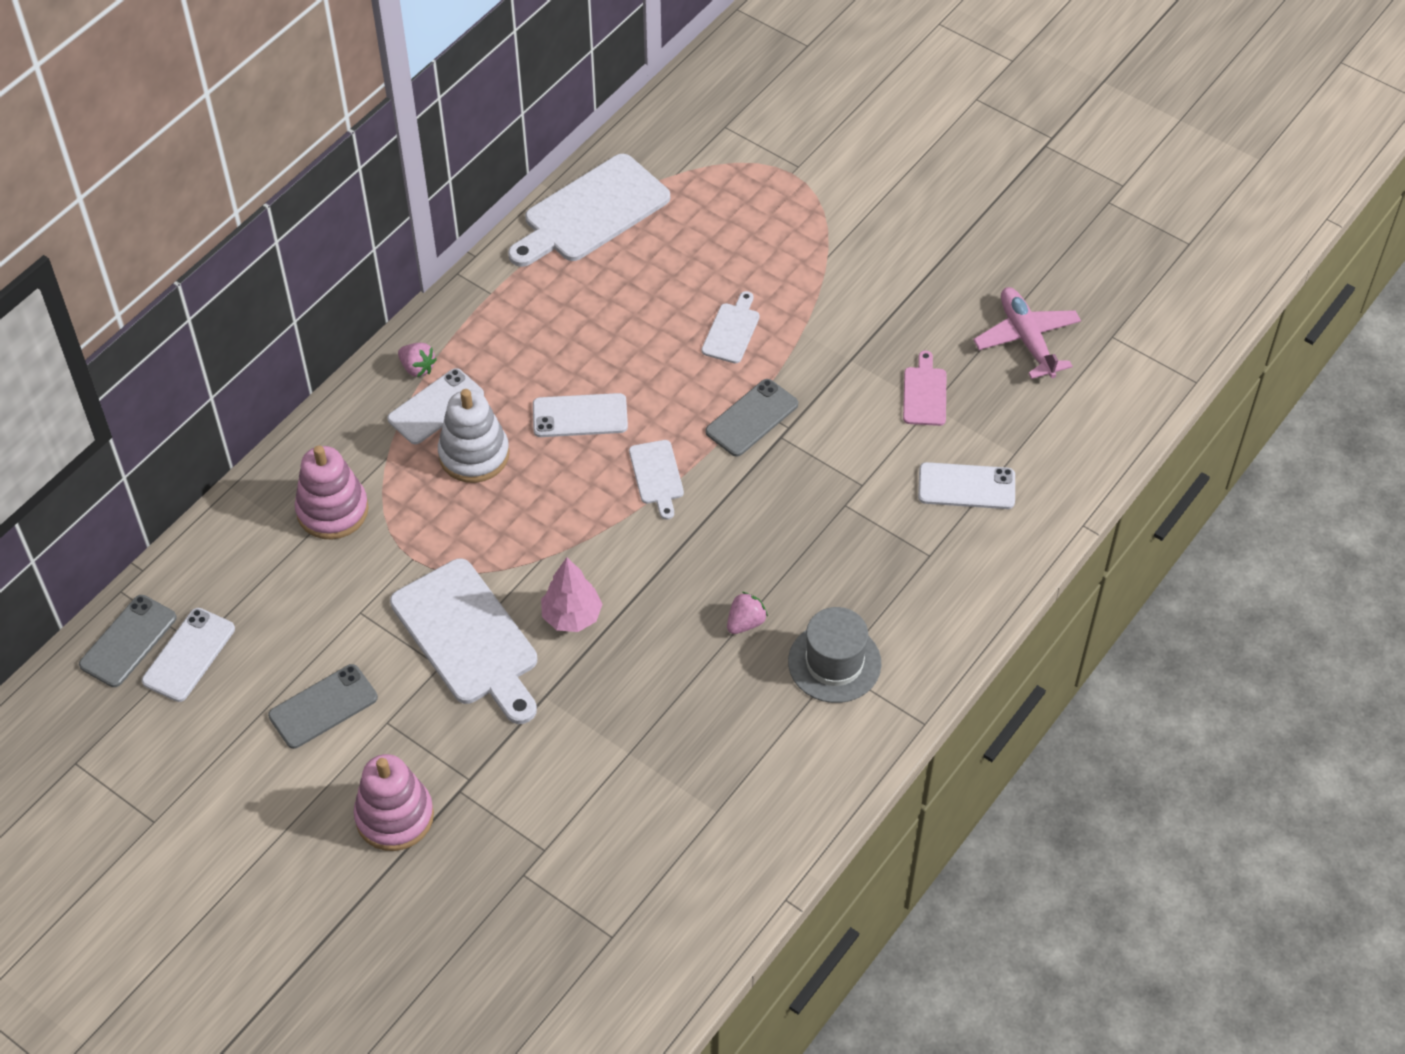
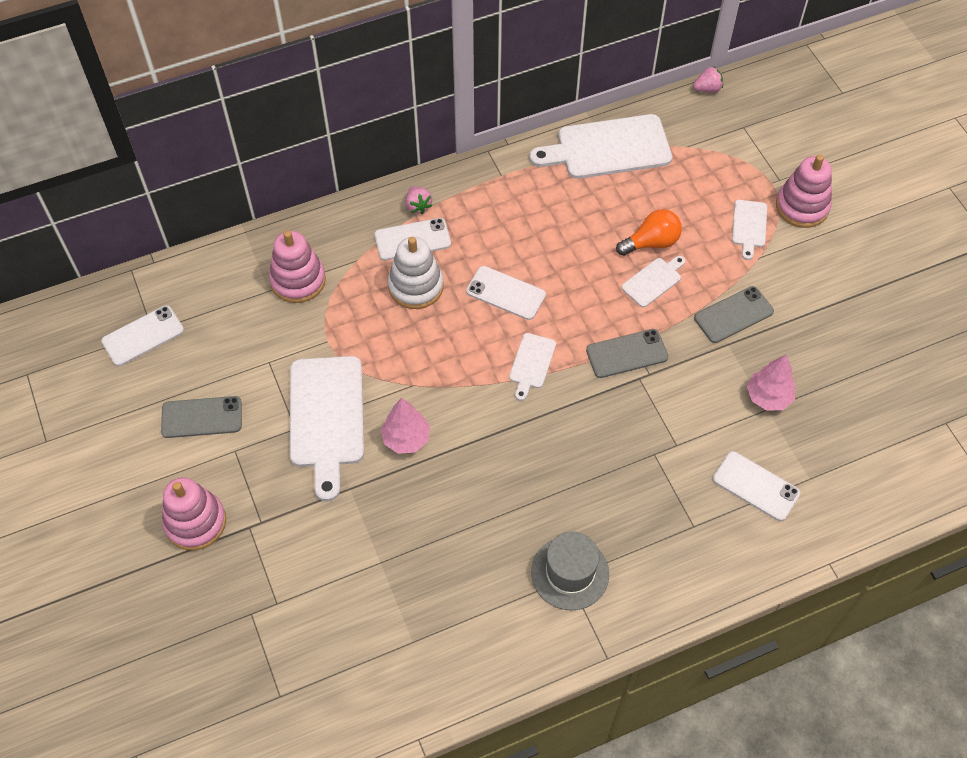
camera: 30 degrees right, 5 degrees up
grey phone [79,595,177,687] -> grey phone moved to [694,286,774,343]
pink strawberry [727,592,768,634] -> pink strawberry moved to [693,67,723,92]
pink cutting board [903,350,946,426] -> pink tree [747,355,795,411]
pink plane [973,287,1081,379] -> none
none -> orange light bulb [616,209,682,256]
none -> white cutting board [732,200,767,260]
none -> pink stacking toy [776,155,832,228]

